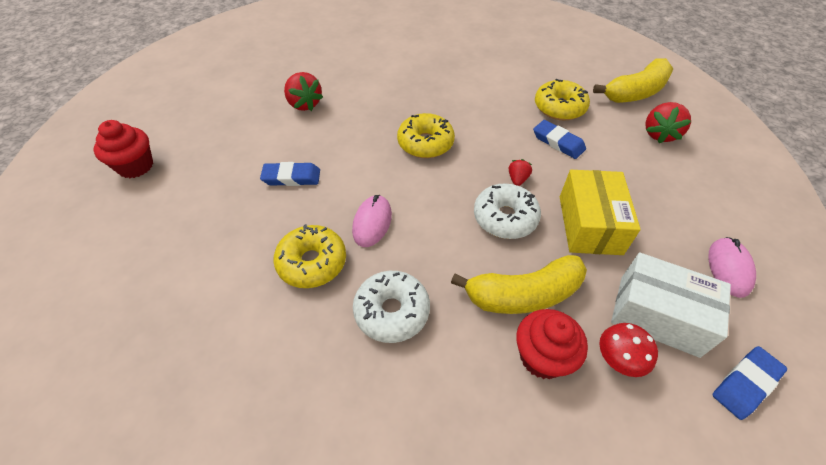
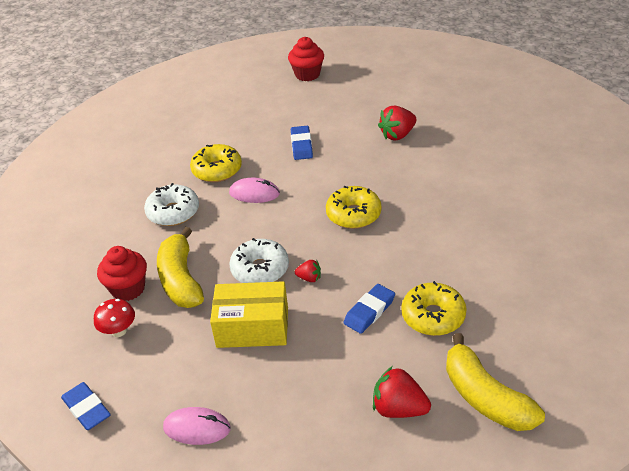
camera: 90 degrees right, 10 degrees down
white box [611,252,731,358] -> none

